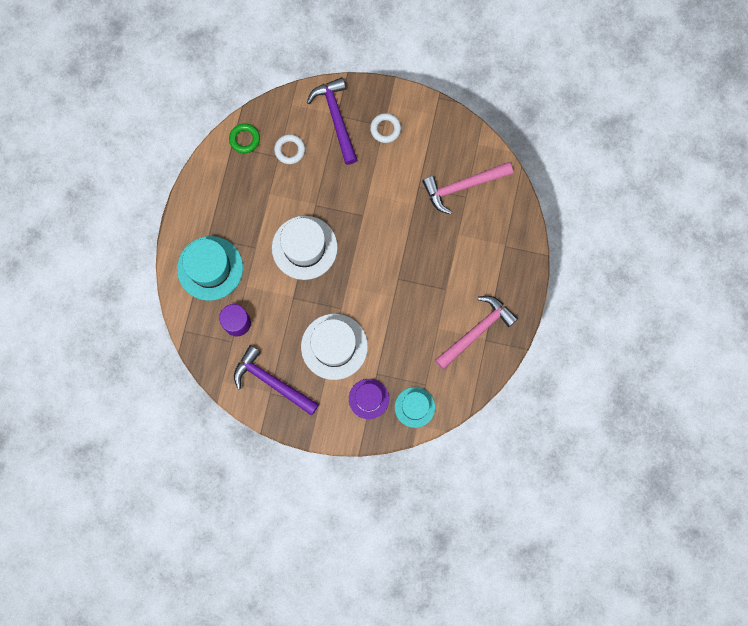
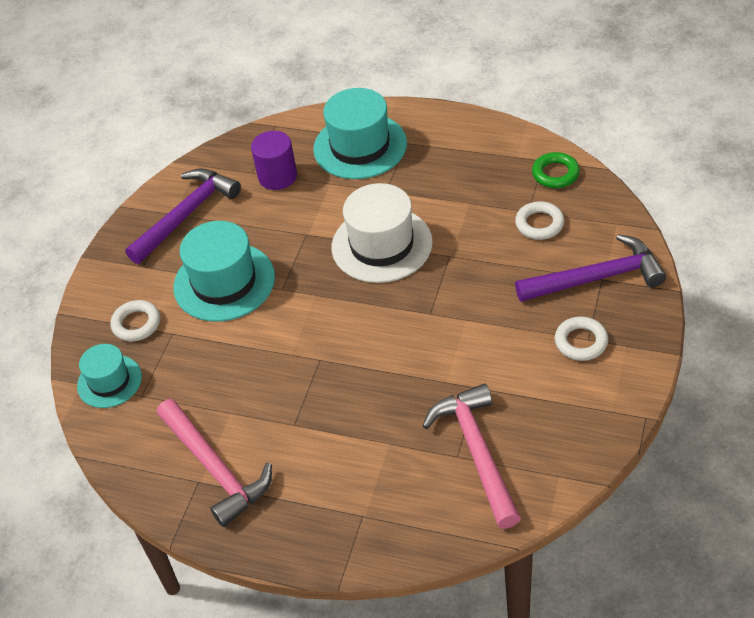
camera: 100 degrees right, 30 degrees down
white hat [301,314,368,380] -> turquoise hat [173,221,275,322]
purple hat [349,379,389,419] -> white ring [110,300,160,341]

